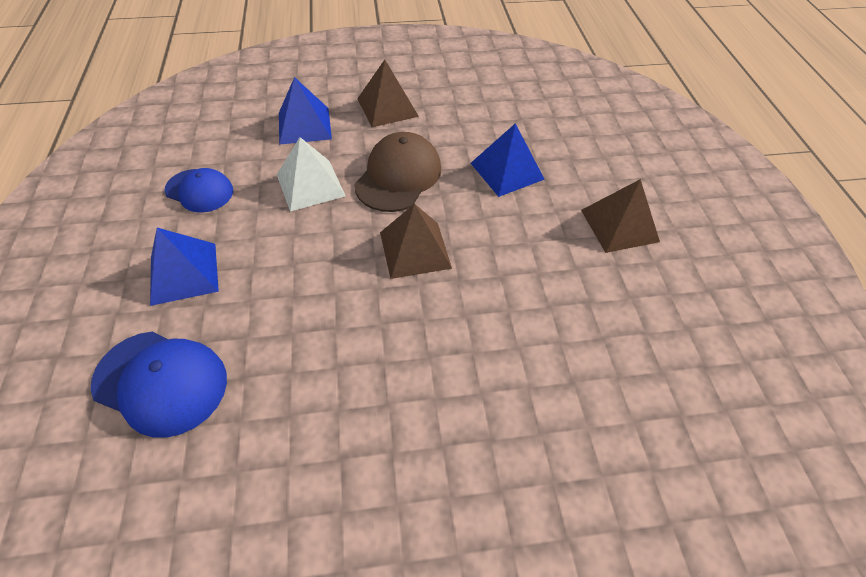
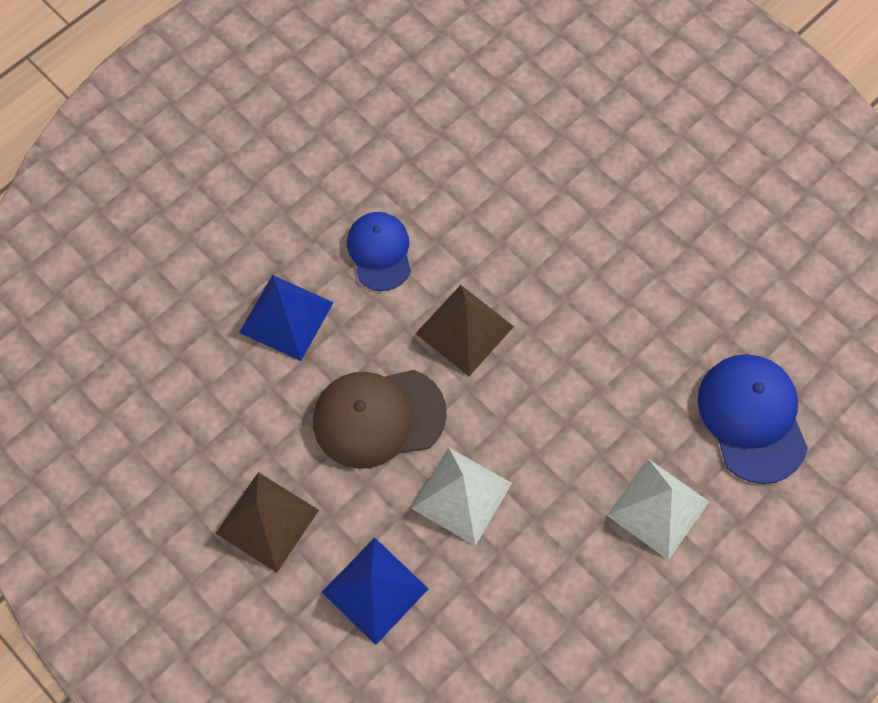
camera: 125 degrees left, 15 degrees up
blue pyramid [150,228,219,306] -> white pyramid [607,459,709,560]
blue cap [164,168,233,213] -> blue cap moved to [347,212,411,291]
brown pyramid [581,179,660,253] -> none

